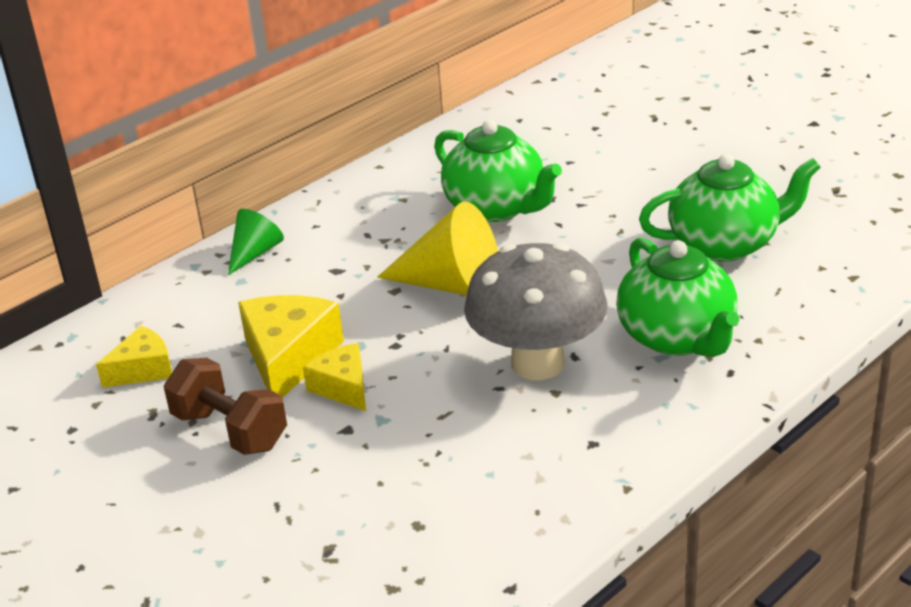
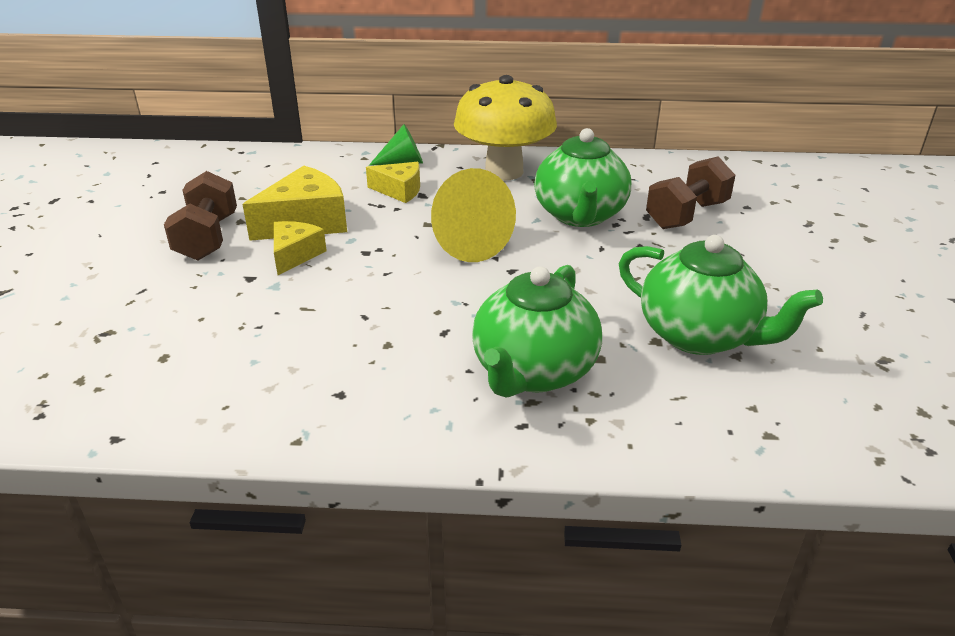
camera: 45 degrees right, 0 degrees up
yellow cheese [96,326,172,388] -> yellow cheese moved to [366,162,420,203]
grey mushroom [464,243,607,380] -> none
none -> yellow mushroom [454,75,557,180]
none -> brown dumbbell [646,156,735,229]

